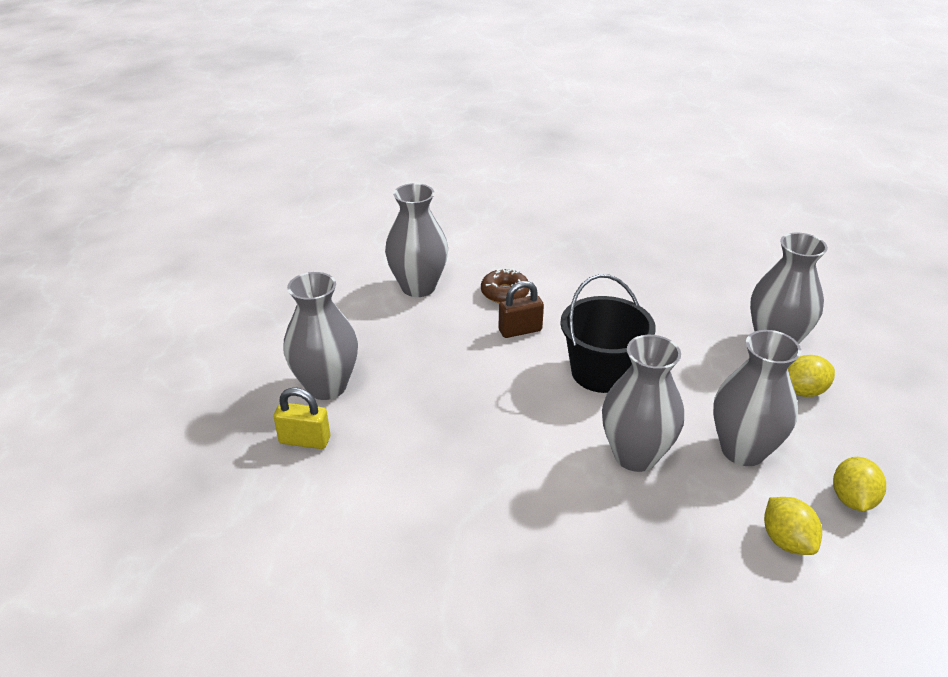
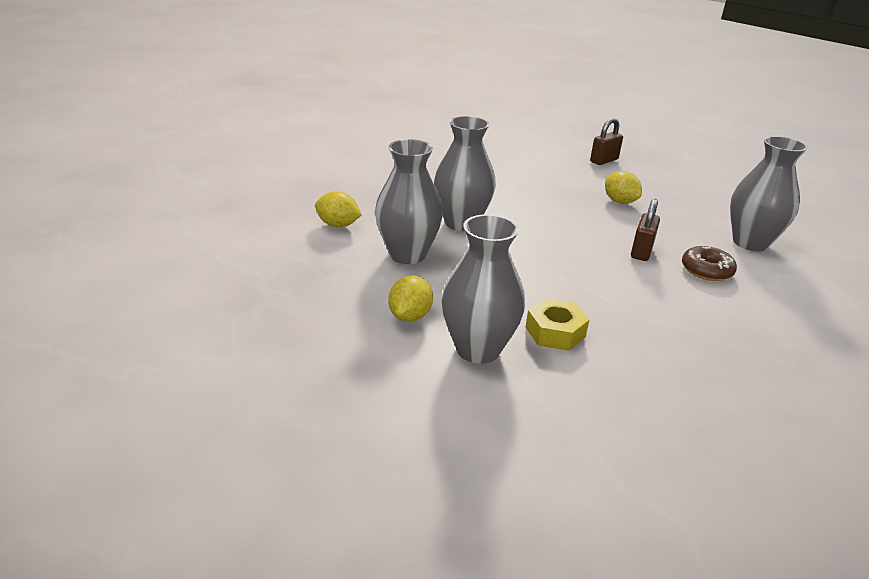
camera: 130 degrees right, 5 degrees down
yellow padlock [274,388,330,449] -> brown padlock [590,118,623,165]
grey vase [284,272,358,400] -> none
black bucket [560,274,656,393] -> none
yellow lemon [833,457,886,511] -> yellow lemon moved to [605,171,642,204]
none -> yellow nut [525,298,589,351]

